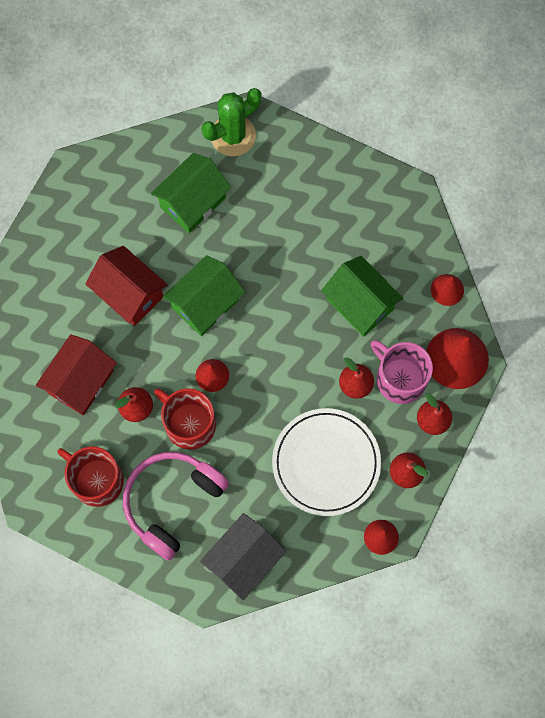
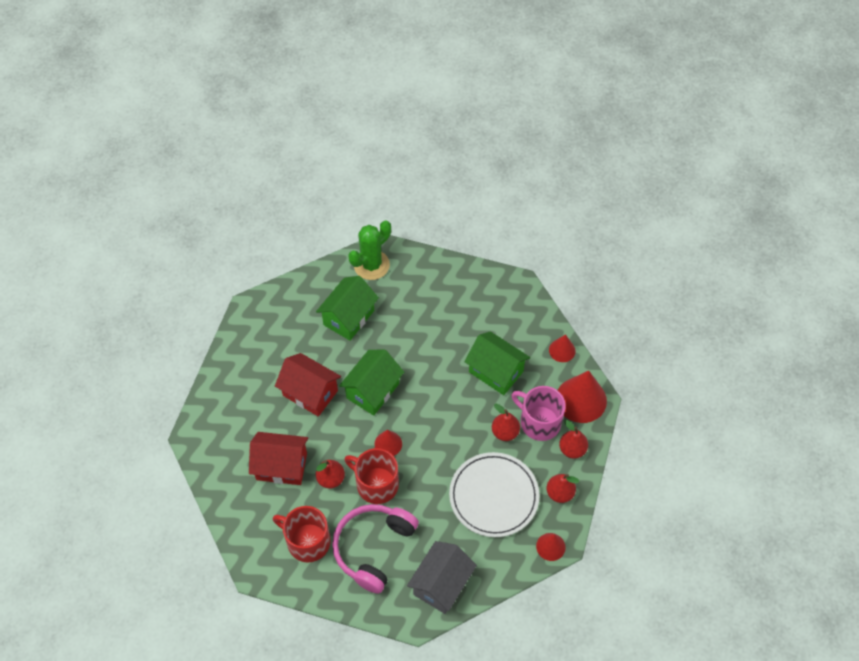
camera: 10 degrees left, 15 degrees down
red house [35,334,117,415] -> red house turned 75 degrees clockwise [249,432,308,485]

